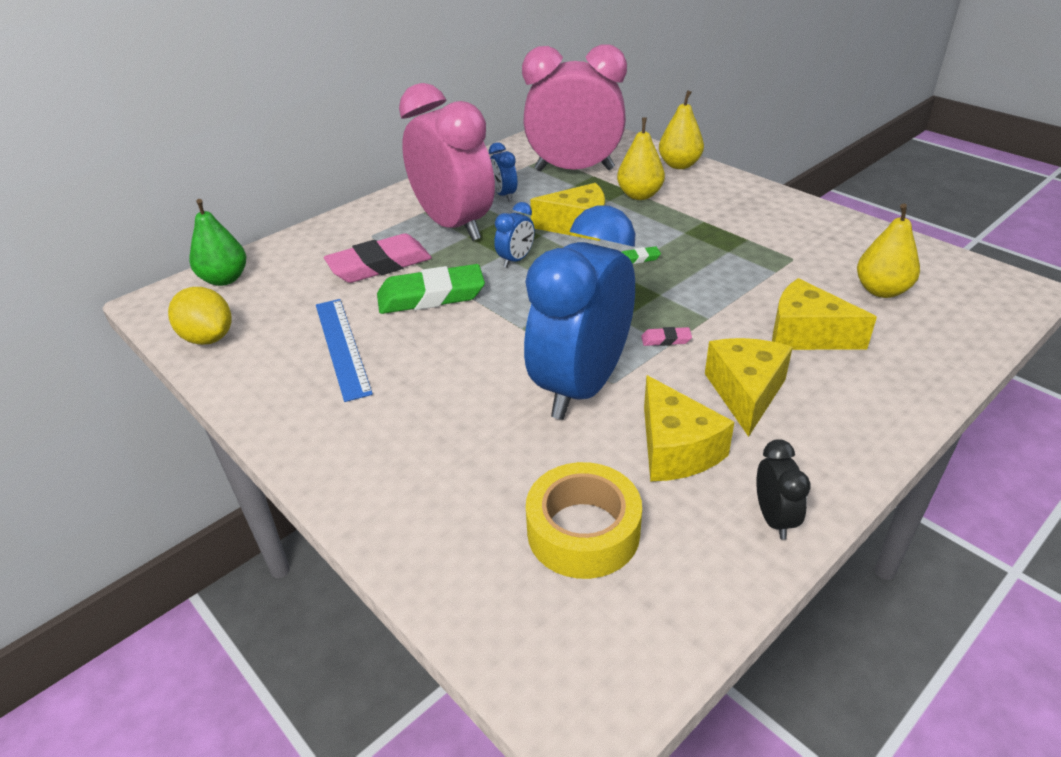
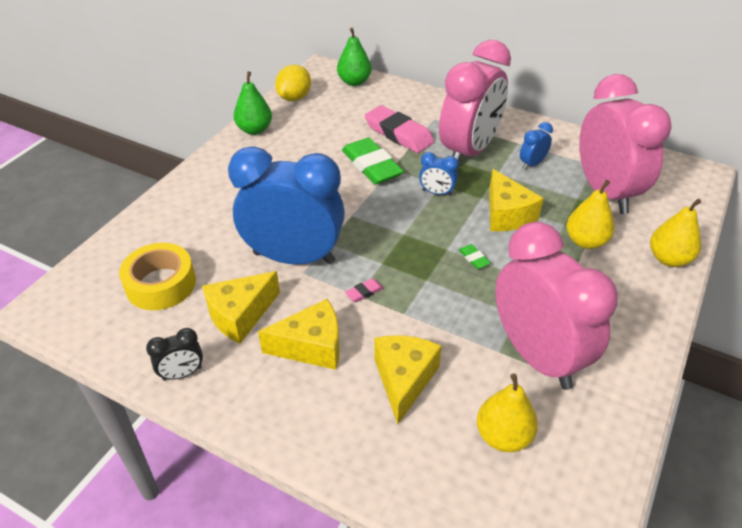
camera: 70 degrees right, 5 degrees up
blue ruler [316,299,373,402] -> none
pink eraser [641,327,692,346] -> pink eraser turned 75 degrees clockwise [345,278,383,302]
none -> green pear [234,71,272,135]
none -> pink clock [495,222,618,390]

